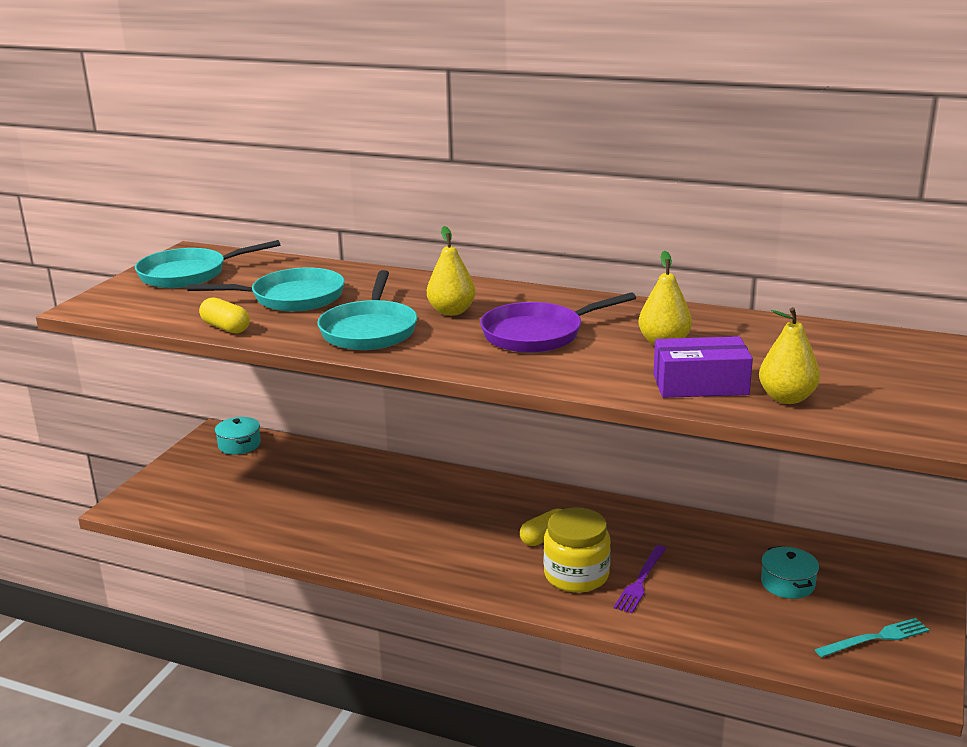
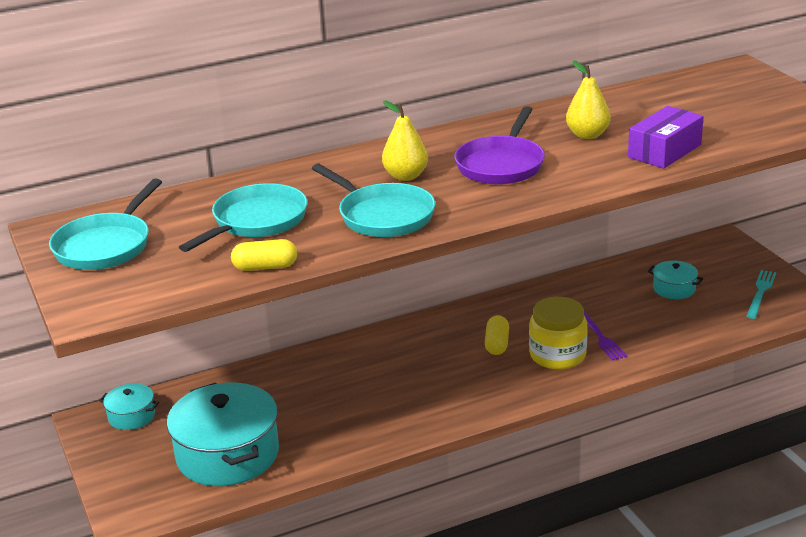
camera: 45 degrees left, 5 degrees up
yellow pear [759,307,820,404] -> none
none -> turquoise pot [167,383,279,486]

